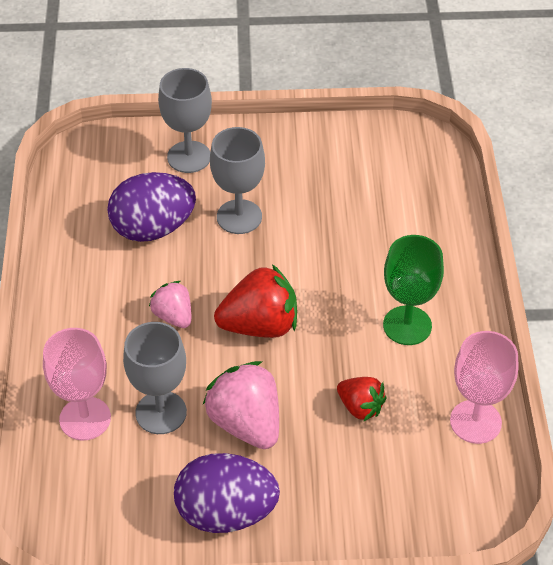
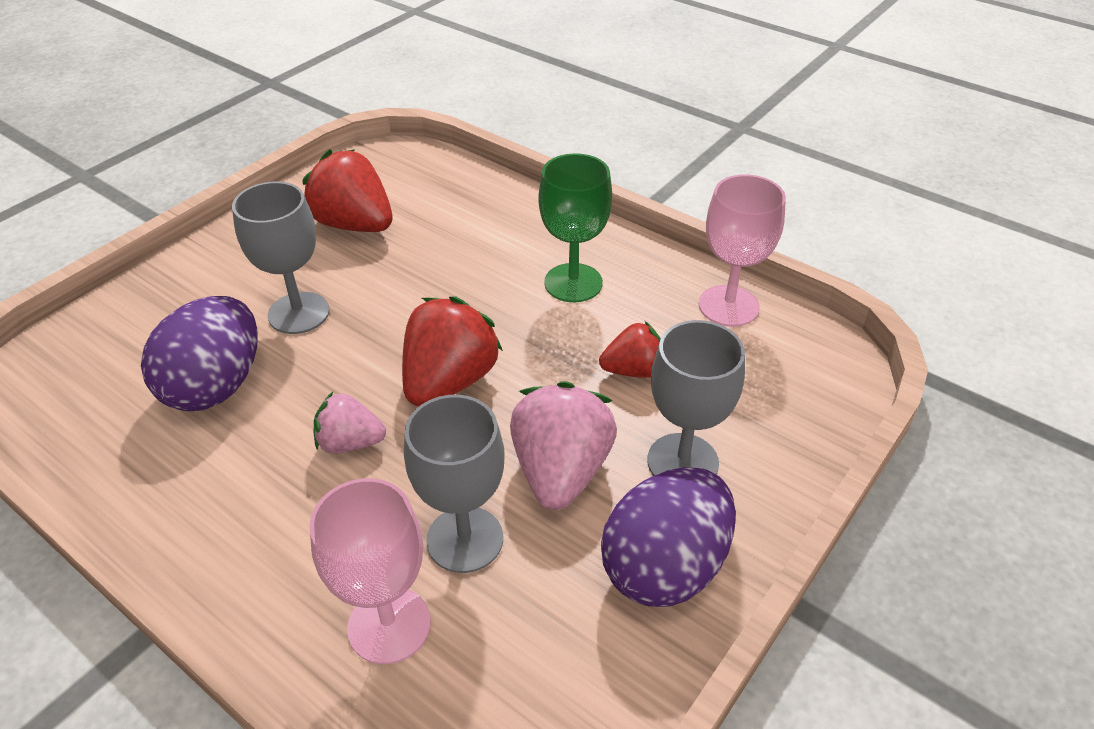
camera: 50 degrees left, 5 degrees down
grey goblet [158,68,212,173] -> grey goblet moved to [647,320,745,476]
pink strawberry [203,361,279,449] -> pink strawberry turned 90 degrees clockwise [510,381,617,510]
none -> red strawberry [302,149,392,232]

